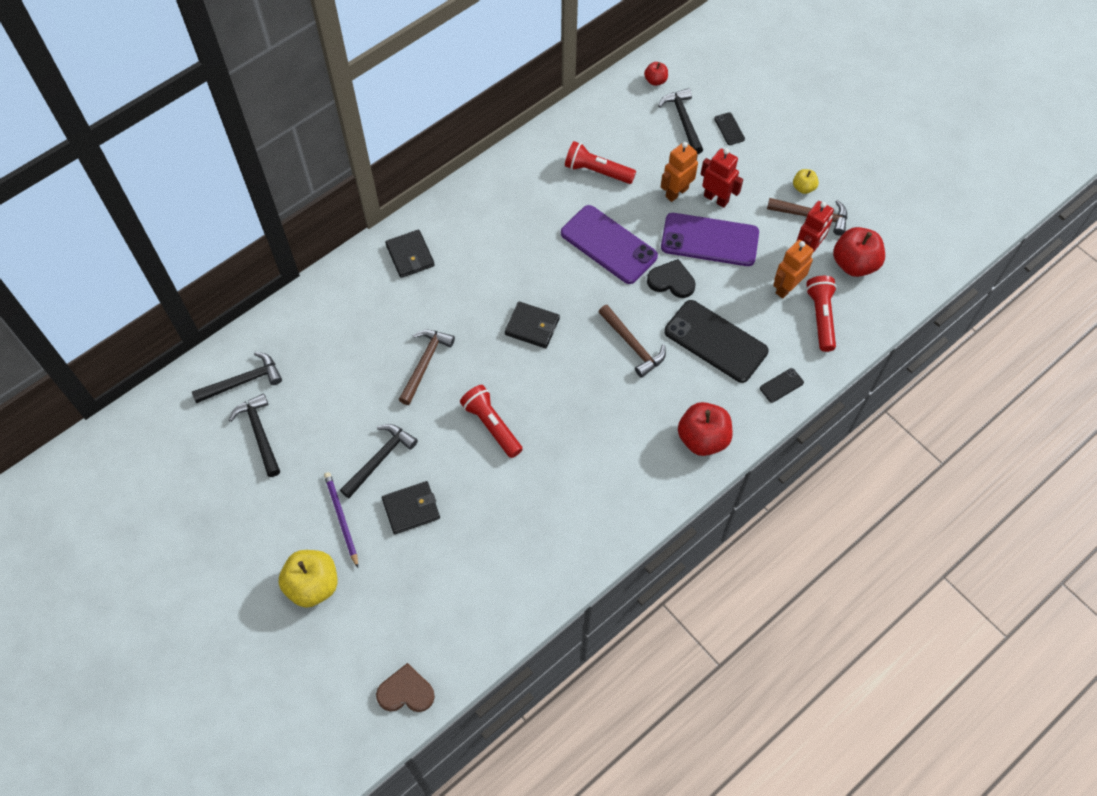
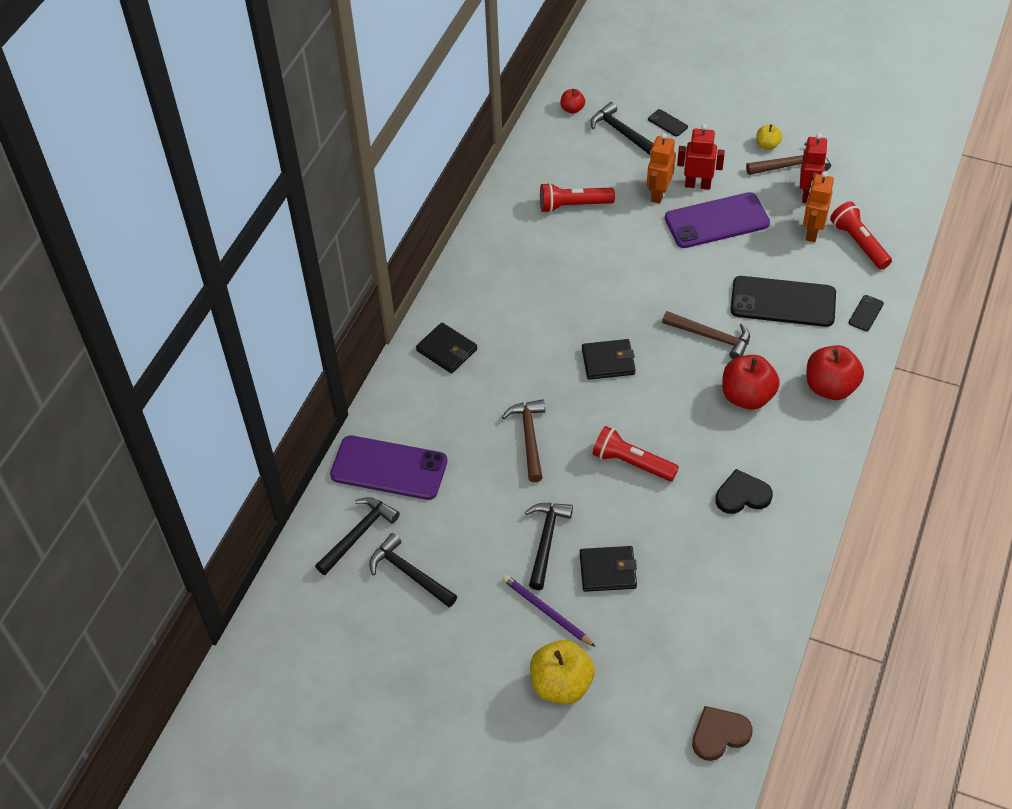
camera: 25 degrees left, 10 degrees down
black wallet [382,481,440,534] -> black wallet turned 45 degrees clockwise [580,546,637,592]
purple phone [561,205,658,284] -> purple phone moved to [330,435,447,500]
black heart [647,259,695,298] -> black heart moved to [715,469,773,514]
red apple [833,227,885,277] -> red apple moved to [722,355,780,410]

